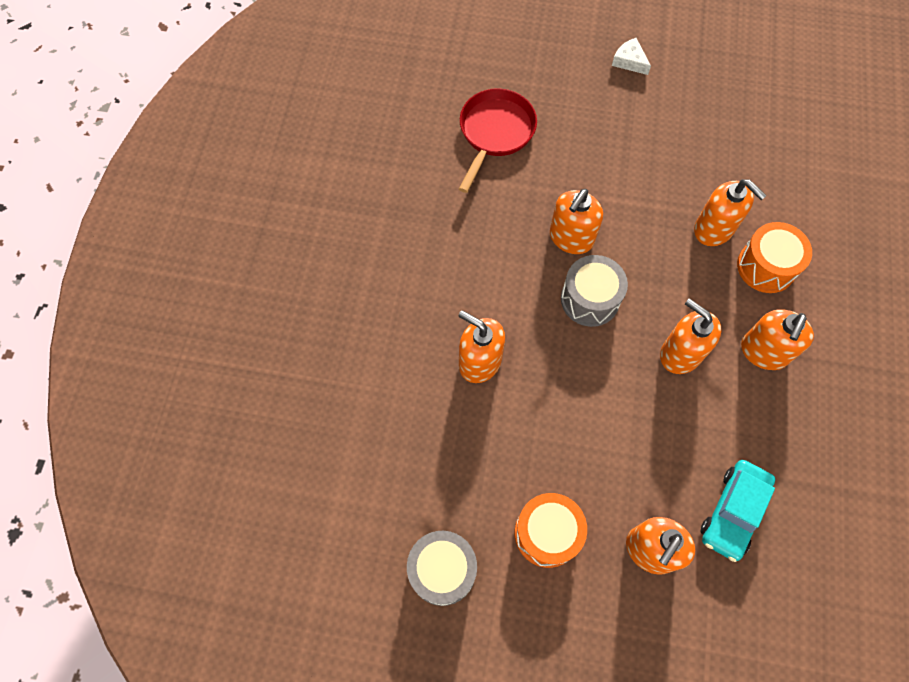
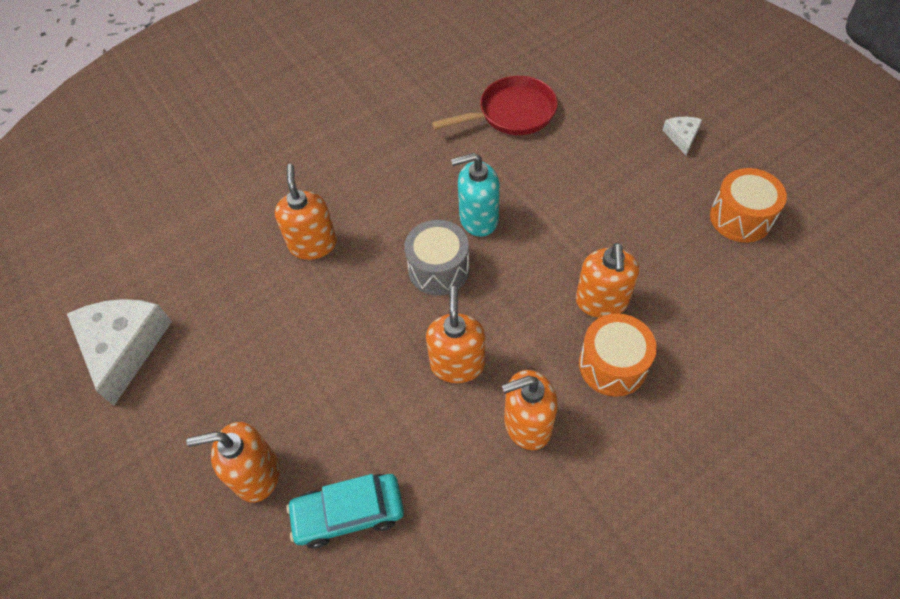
camera: 50 degrees right, 10 degrees down
grey drum [407,531,477,606] -> white cheese [67,299,172,406]
orange drum [515,493,587,568] -> orange drum moved to [710,168,787,242]
orange soap dispenser [550,189,603,254] -> turquoise soap dispenser [451,153,500,237]

